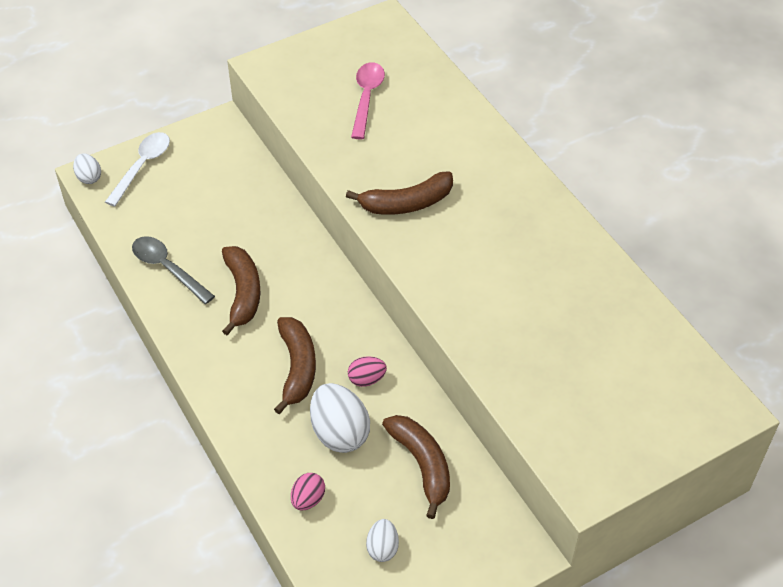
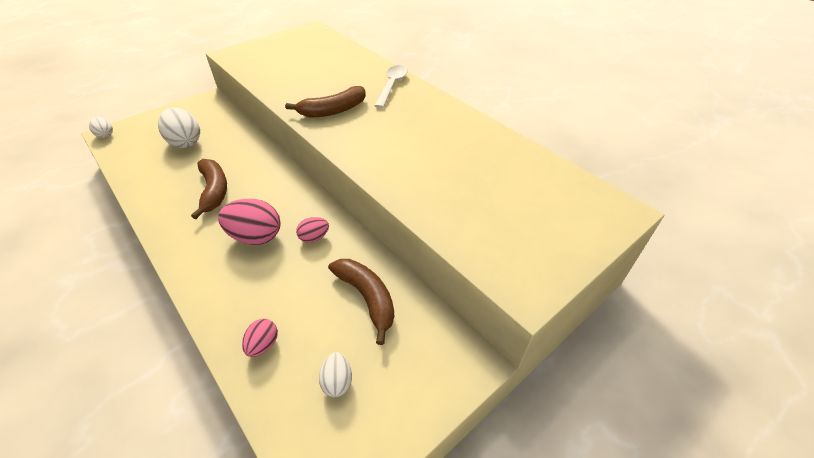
camera: 10 degrees left, 5 degrees down
white spoon [105,132,170,207] -> white spoon moved to [374,65,408,108]
grey spoon [132,236,215,304] -> none
brown banana [274,317,316,414] -> pink egg [218,199,281,245]
white egg [310,383,370,453] -> white egg moved to [158,108,200,148]
pink spoon [351,62,385,140] -> none

